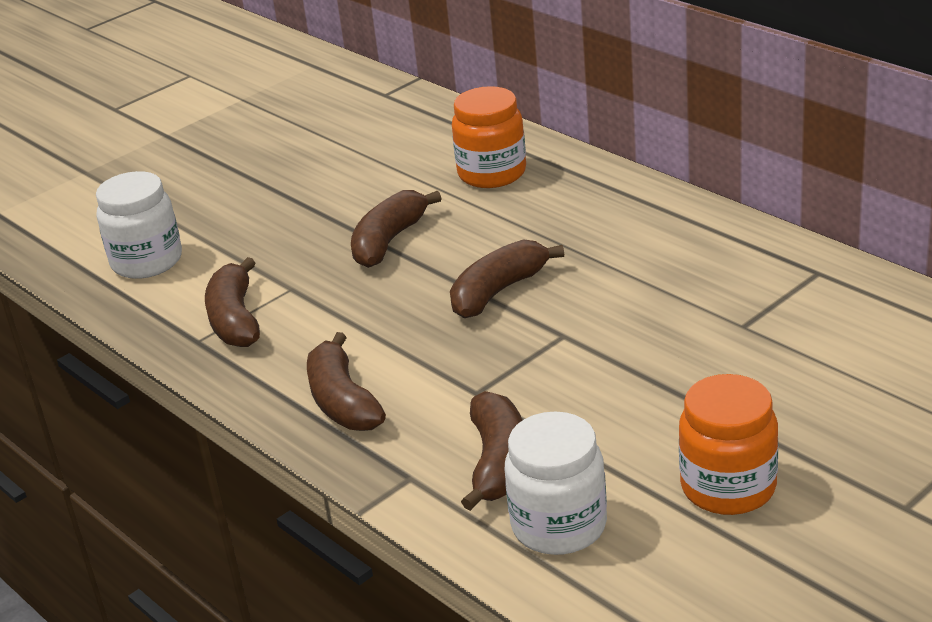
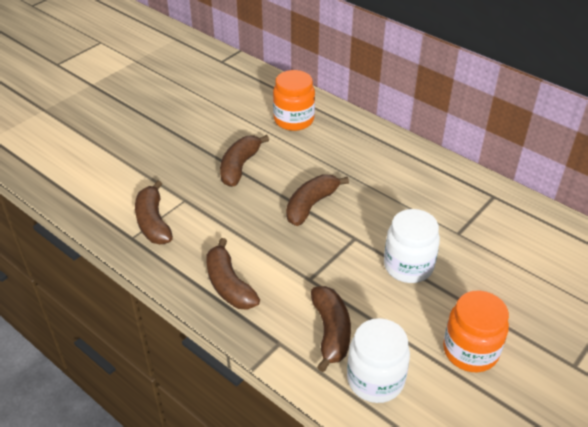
camera: 10 degrees left, 10 degrees up
white jar [96,171,182,279] -> white jar moved to [384,209,440,283]

